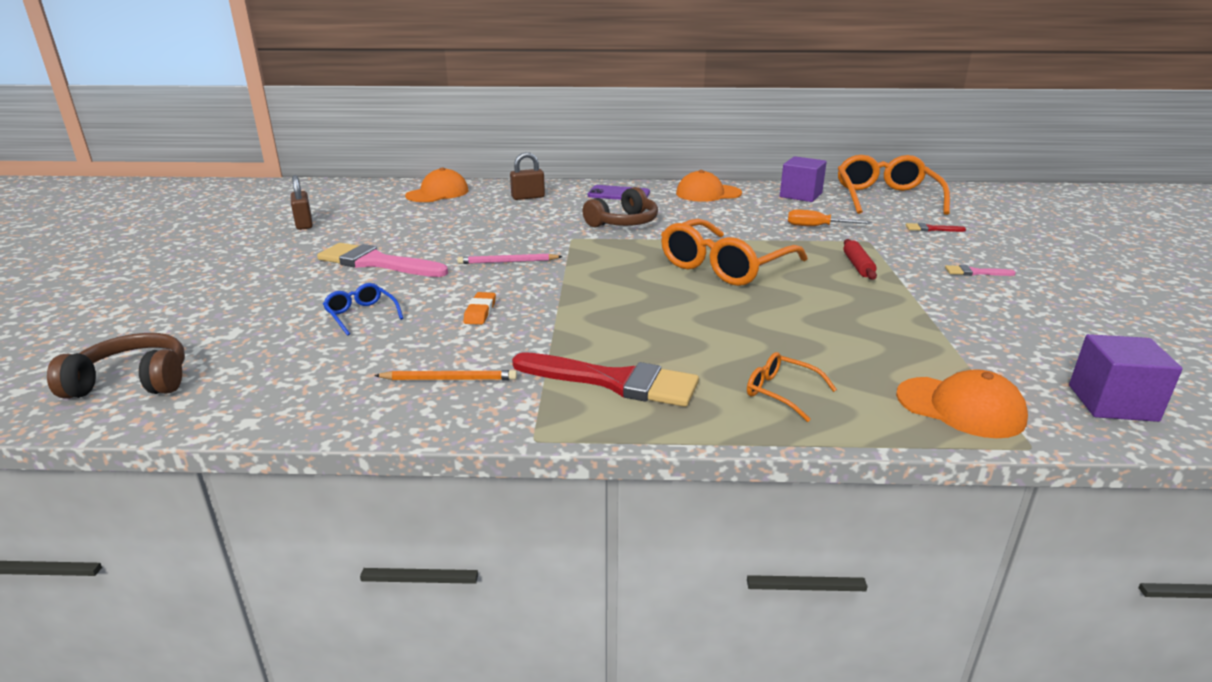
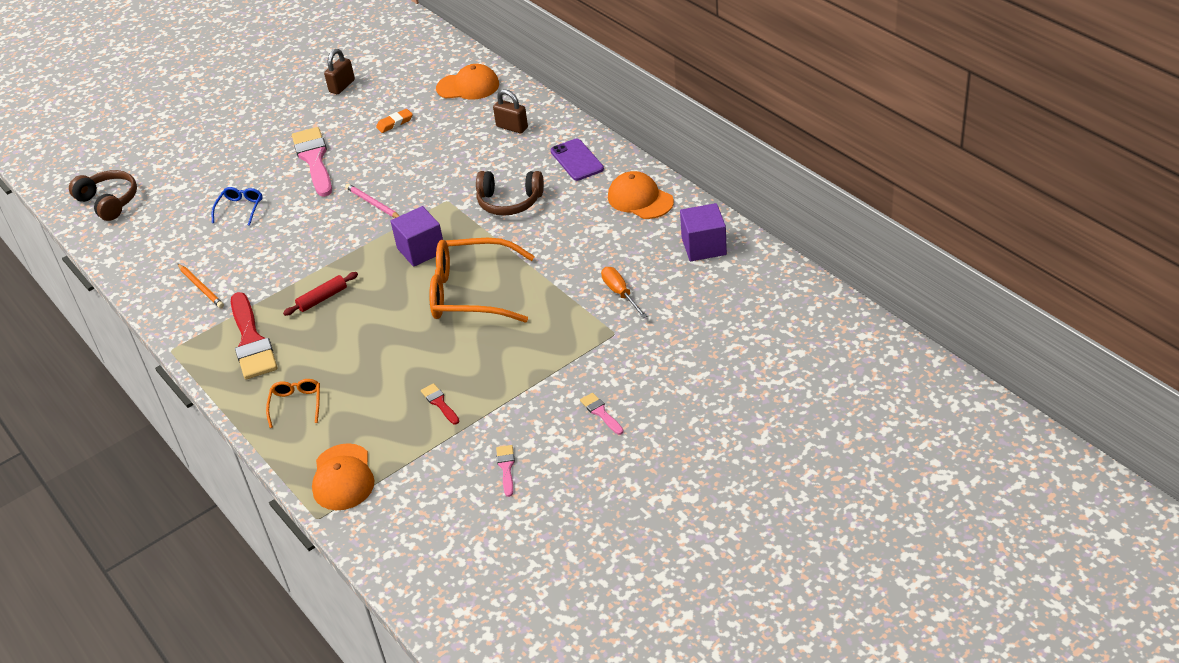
camera: 55 degrees right, 15 degrees up
orange eraser [463,292,496,325] -> orange eraser moved to [376,109,413,133]
orange glasses [838,155,950,215] -> none
red rolling pin [844,239,877,280] -> red rolling pin moved to [283,272,358,316]
red brush [905,223,966,232] -> red brush moved to [421,383,459,425]
purple cube [1069,334,1183,422] -> purple cube moved to [391,206,443,267]
none -> pink brush [496,445,515,497]

